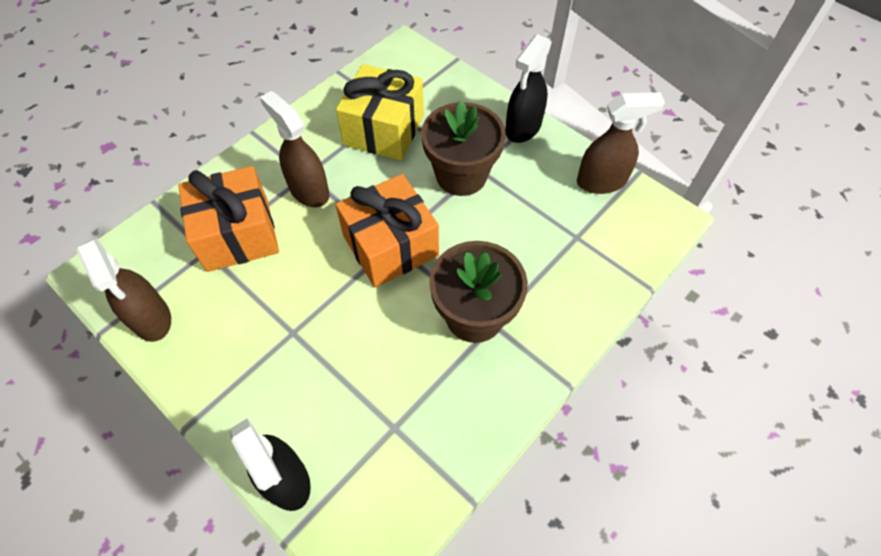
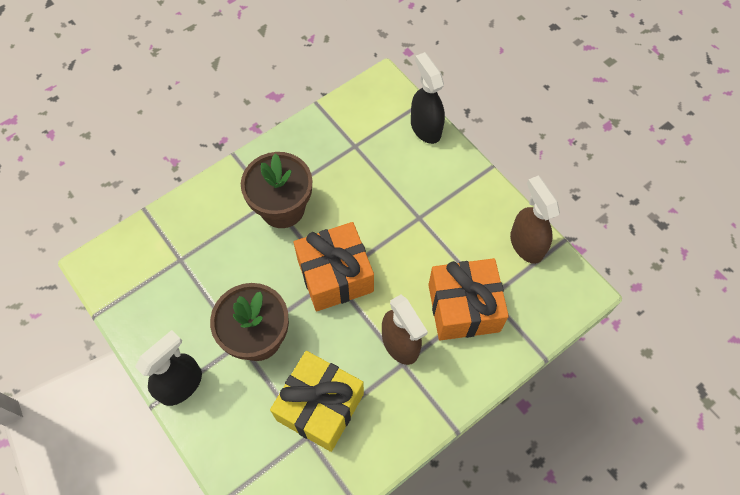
camera: 170 degrees left, 5 degrees up
brown spray bottle [577,92,665,194] -> none

